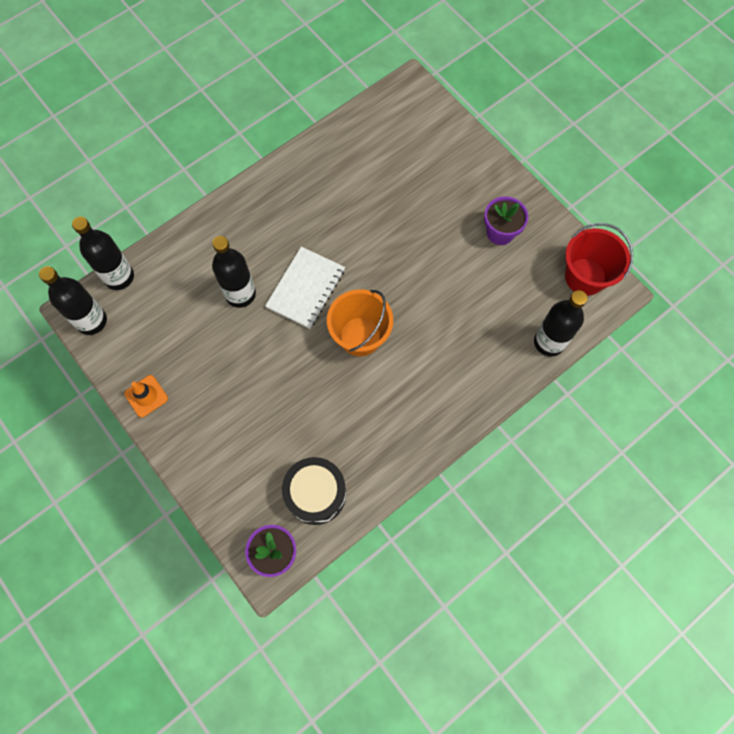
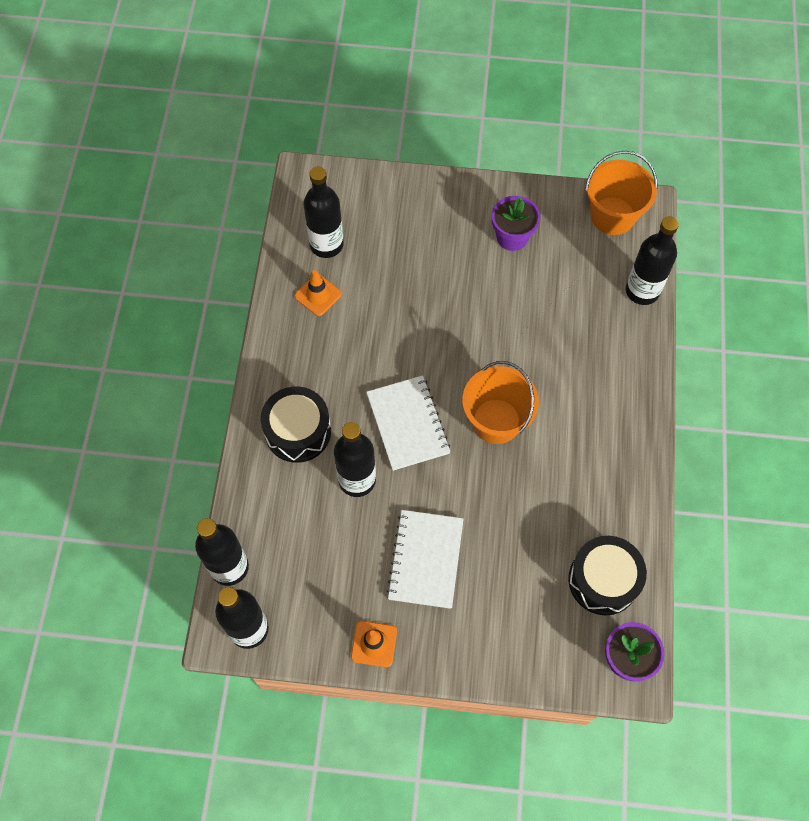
camera: 45 degrees left, 5 degrees down
red bucket [565,223,633,296] -> orange bucket [585,151,658,235]
none -> black drum [261,387,331,463]
none -> orange traffic cone [295,270,342,316]
none -> black bottle [303,167,344,258]
none -> white notebook [386,510,464,609]

